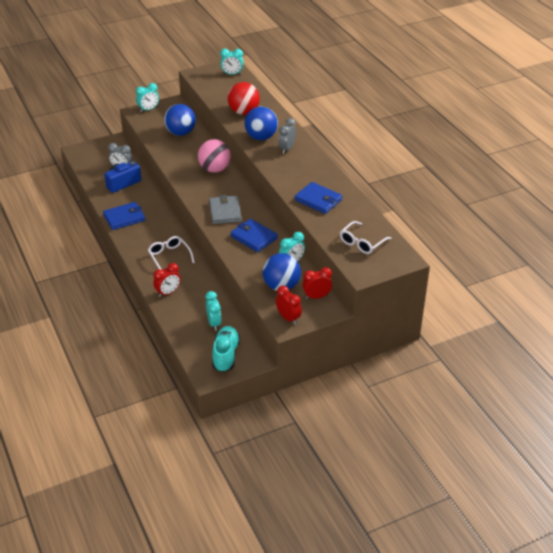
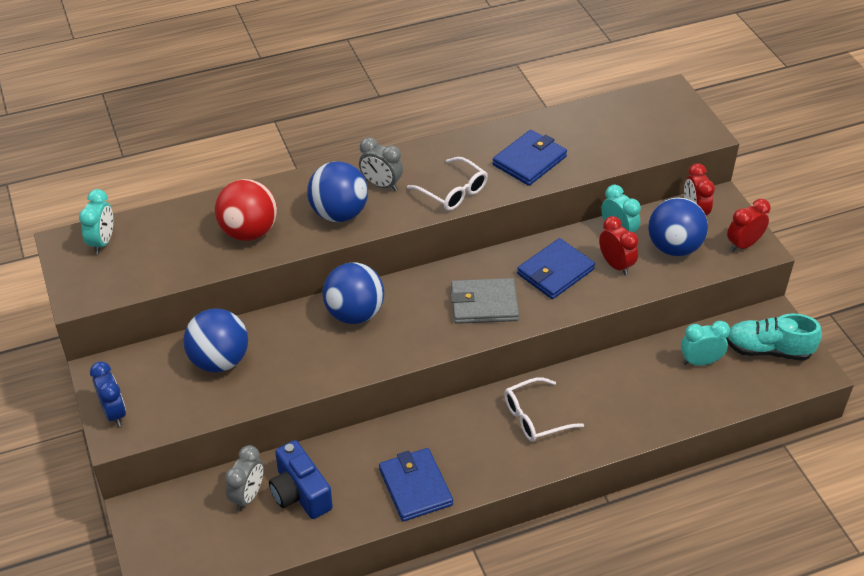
camera: 85 degrees left, 5 degrees up
turquoise clock [136,83,159,112] -> blue clock [90,361,126,427]
red clock [153,263,181,297] -> red clock moved to [599,216,639,276]
pink ball [198,139,231,173] -> blue ball [323,262,384,324]
white glasses [340,221,391,254] -> white glasses moved to [407,157,488,211]

